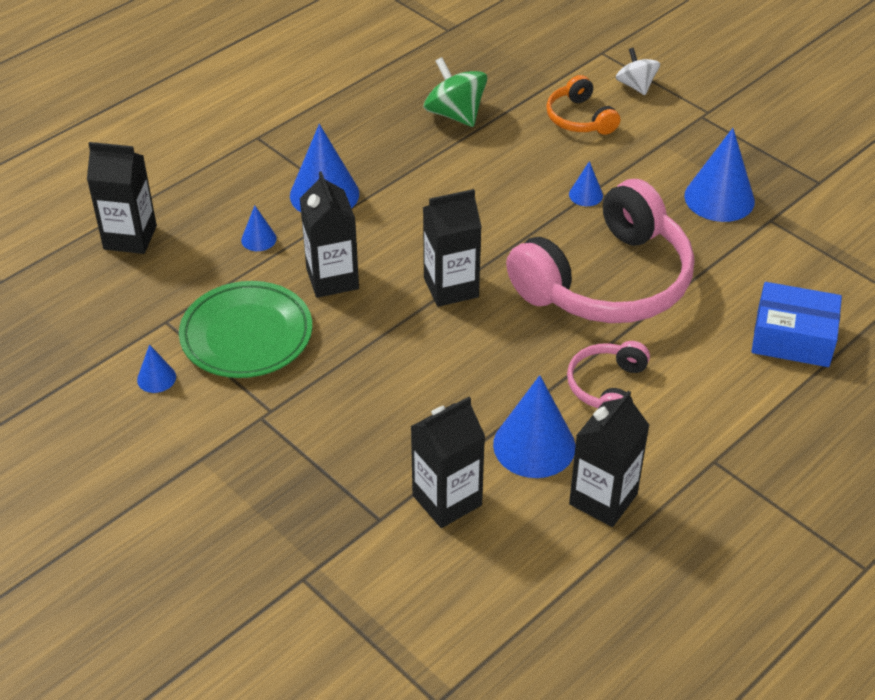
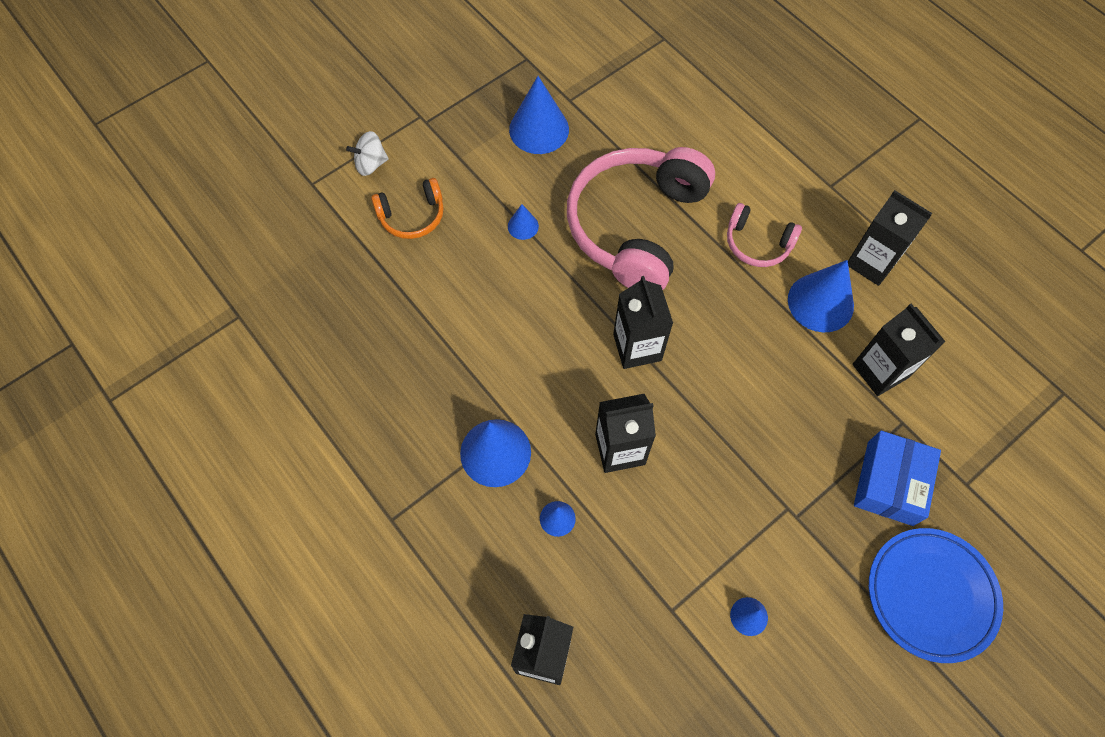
camera: 85 degrees left, 20 degrees up
green plate [179,281,312,378] -> none
green spinning top [424,57,488,127] -> none
pink headphones [506,179,694,323] -> pink headphones turned 120 degrees counterclockwise [567,147,715,290]
blue box [751,282,842,367] -> blue box moved to [854,431,941,526]
none -> blue plate [869,528,1003,663]

